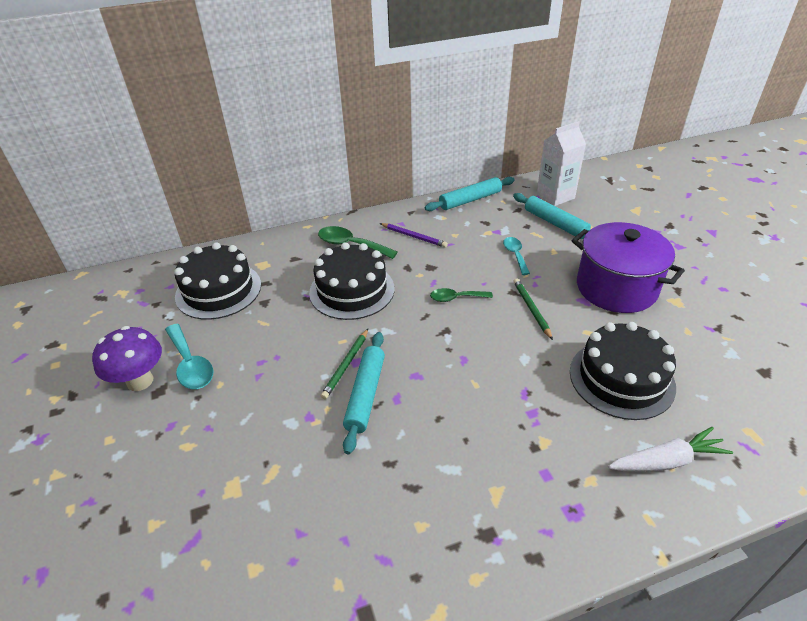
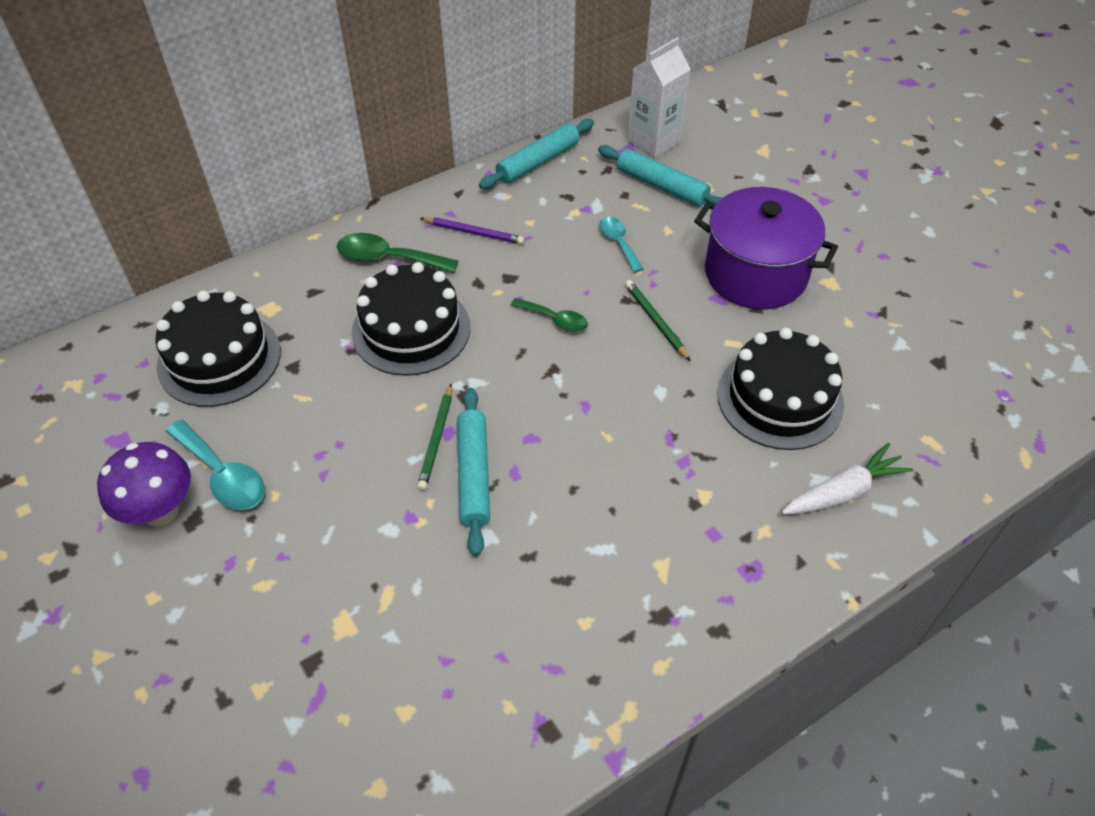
camera: 15 degrees left, 10 degrees up
green spoon [430,288,493,302] -> green spoon turned 135 degrees counterclockwise [511,298,588,332]

